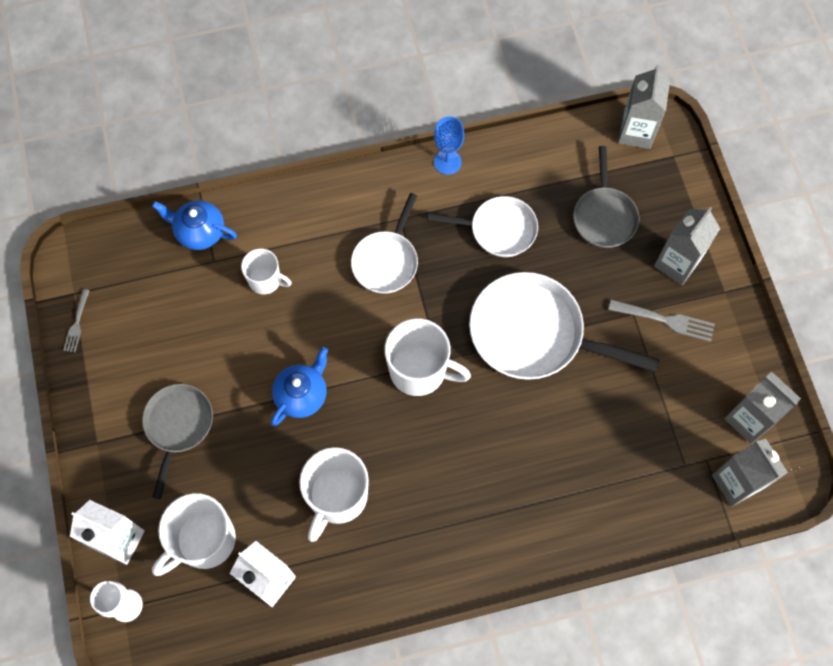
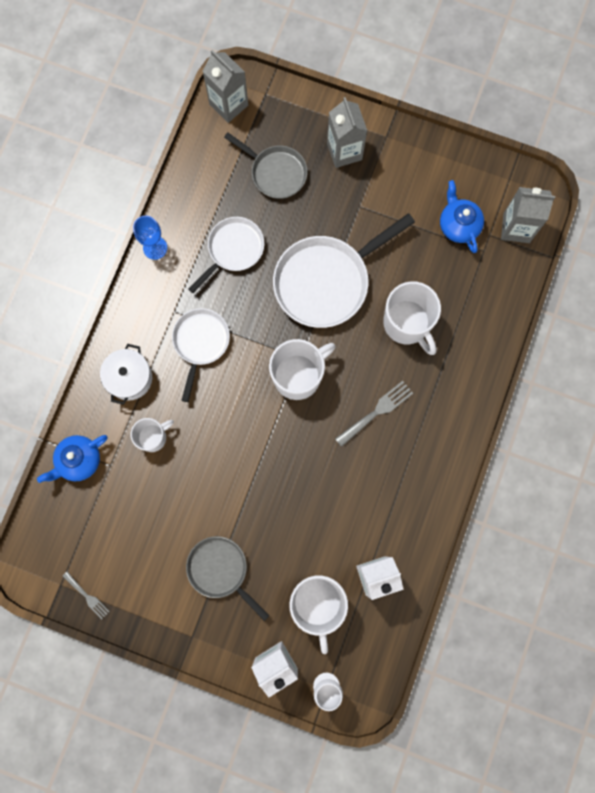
camera: 55 degrees left, 10 degrees up
blue teapot [271,347,328,426] -> blue teapot moved to [440,180,484,253]
white mug [299,447,369,542] -> white mug moved to [383,281,441,355]
white pan [351,193,418,294] -> white pan turned 135 degrees counterclockwise [172,308,230,402]
grey fork [608,299,715,342] -> grey fork moved to [335,381,413,447]
grey carton [724,371,801,444] -> none
none -> white pot [100,344,152,405]

